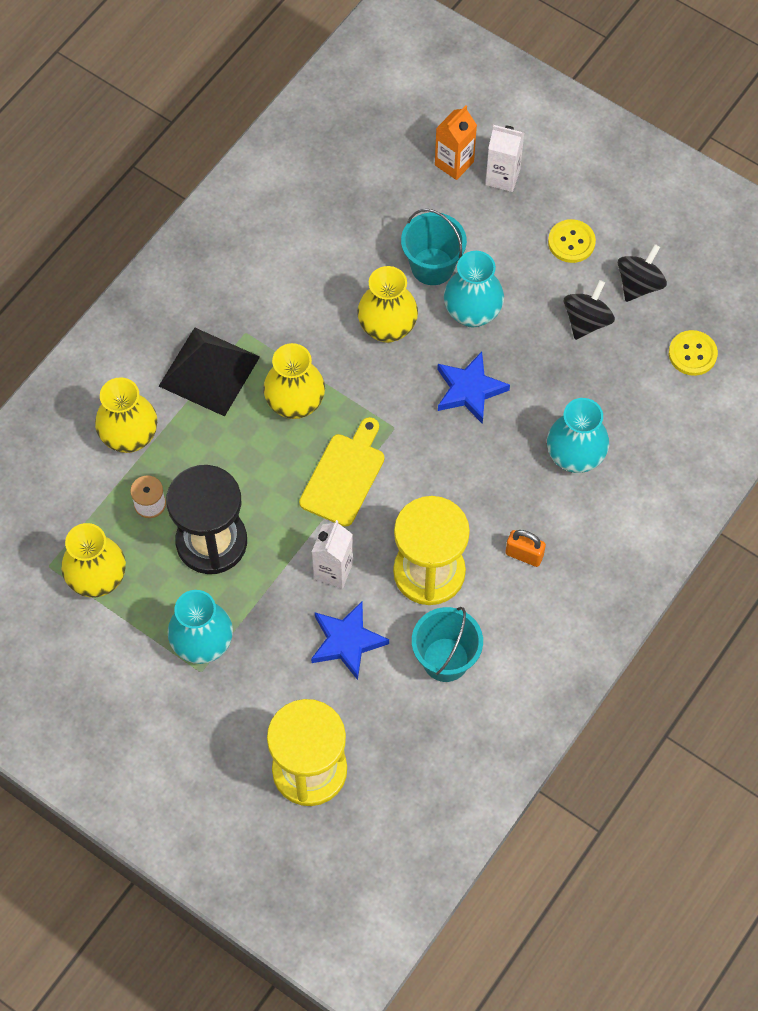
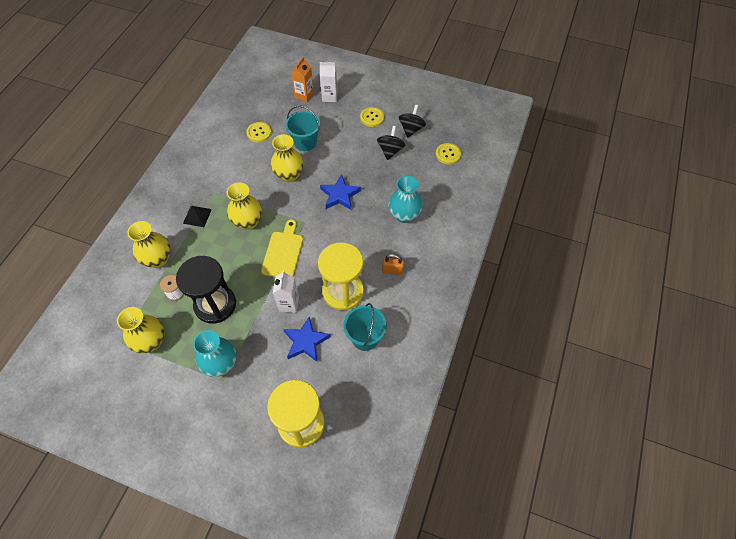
camera: 15 degrees left, 5 degrees down
black pyramid [159,327,260,416] -> black pyramid [183,206,212,227], size x0.54
turquoise vase [444,251,504,328] -> none
none -> yellow button [246,122,271,142]

